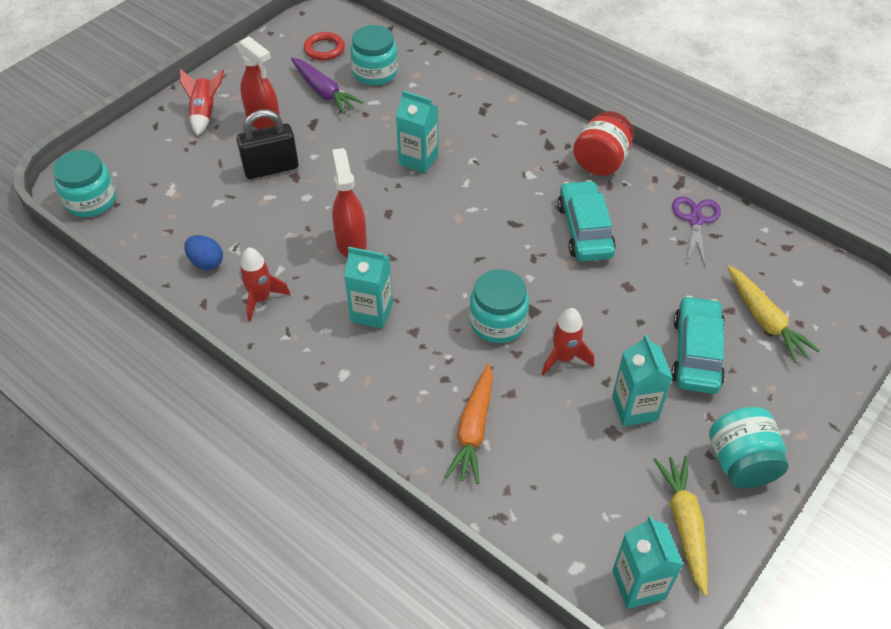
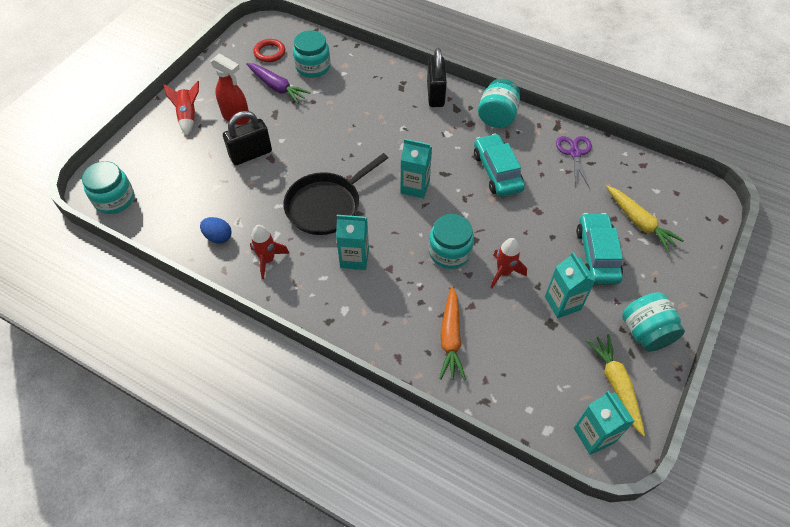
camera: 10 degrees left, 5 degrees up
red spray bottle [332,148,367,258] -> black pan [283,153,388,235]
turquoise carton [396,91,438,173] -> turquoise carton moved to [401,139,432,199]
red jar [573,111,634,176] -> turquoise jar [478,79,520,128]
none -> black padlock [427,48,447,107]

